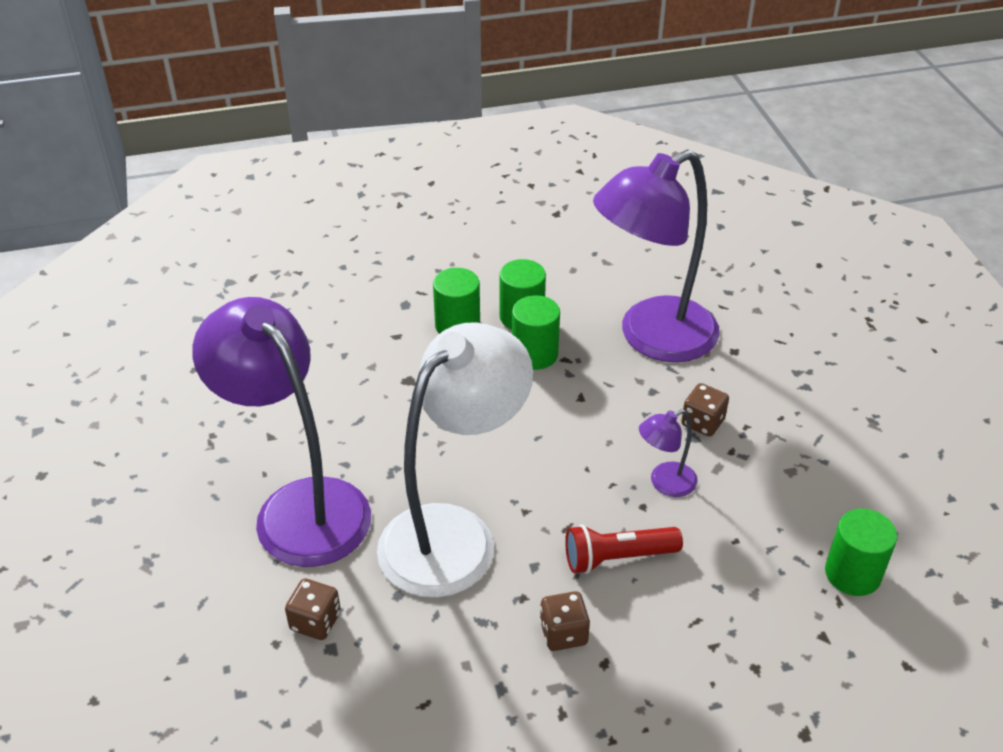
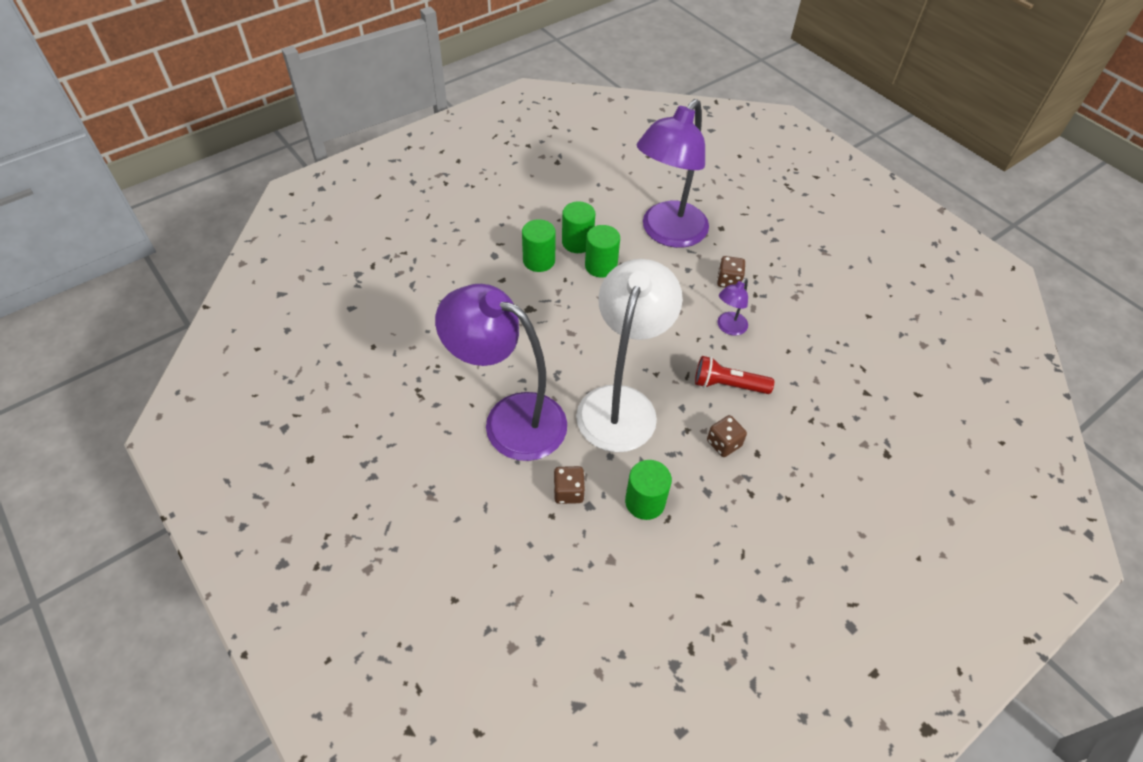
camera: 25 degrees left, 10 degrees up
red flashlight [565,525,683,574] -> red flashlight turned 45 degrees clockwise [695,356,774,394]
green cylinder [825,509,897,596] -> green cylinder moved to [625,460,672,520]

